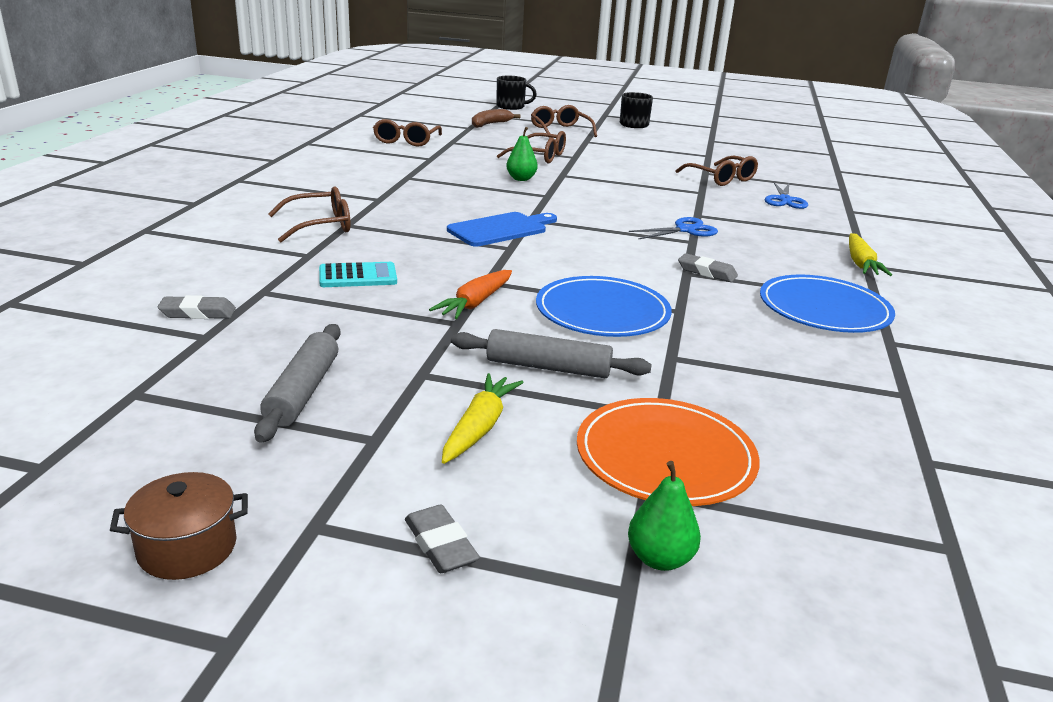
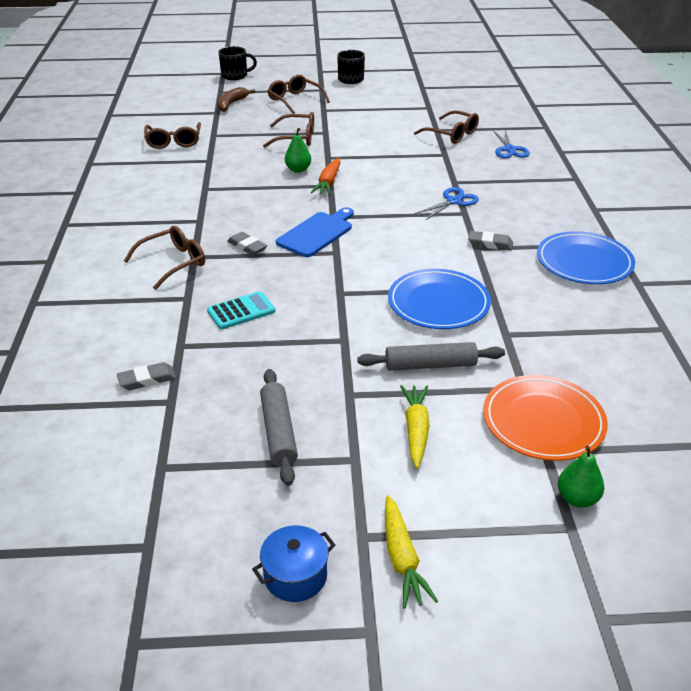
camera: 15 degrees left, 10 degrees up
brown pot [110,472,248,580] -> blue pot [252,525,335,602]
grey eraser [405,504,480,573] -> grey eraser moved to [227,232,267,256]
orange carrot [429,270,512,319] -> orange carrot moved to [311,158,341,195]
yellow carrot [849,233,892,276] -> yellow carrot moved to [385,495,438,609]

